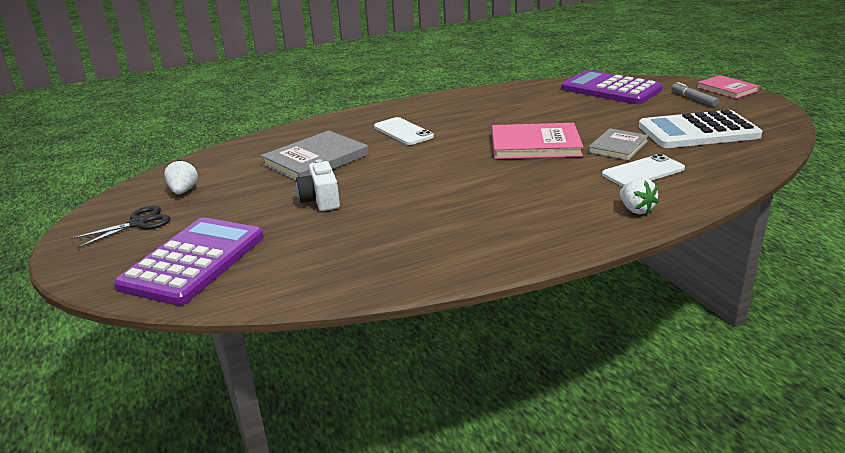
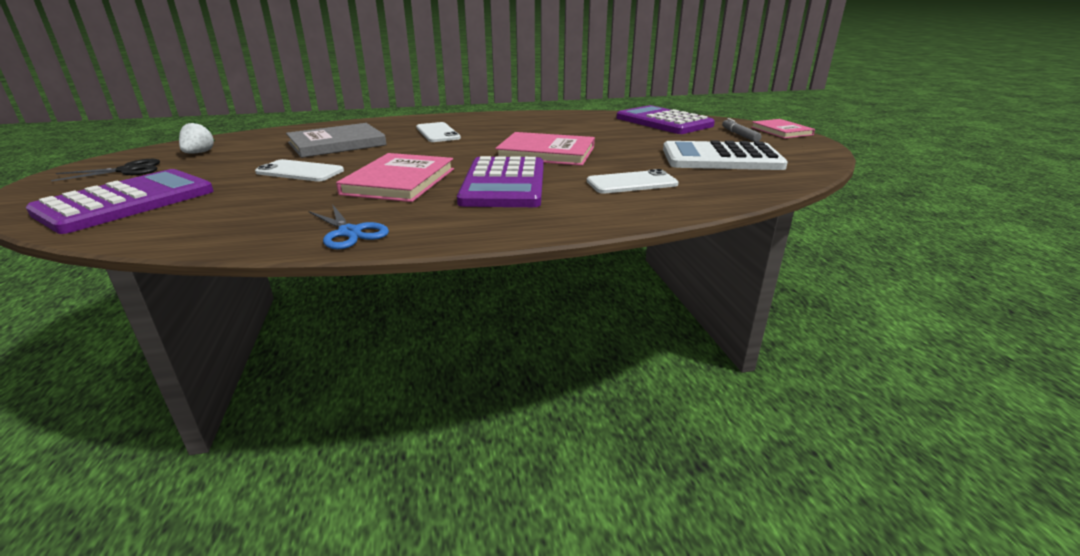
camera: 10 degrees right, 0 degrees up
white camera [296,159,340,211] -> white phone [255,159,344,182]
grey book [588,128,649,161] -> none
white strawberry [620,178,659,214] -> none
none -> blue scissors [309,204,389,250]
none -> pink book [336,153,454,202]
none -> purple calculator [457,156,544,207]

